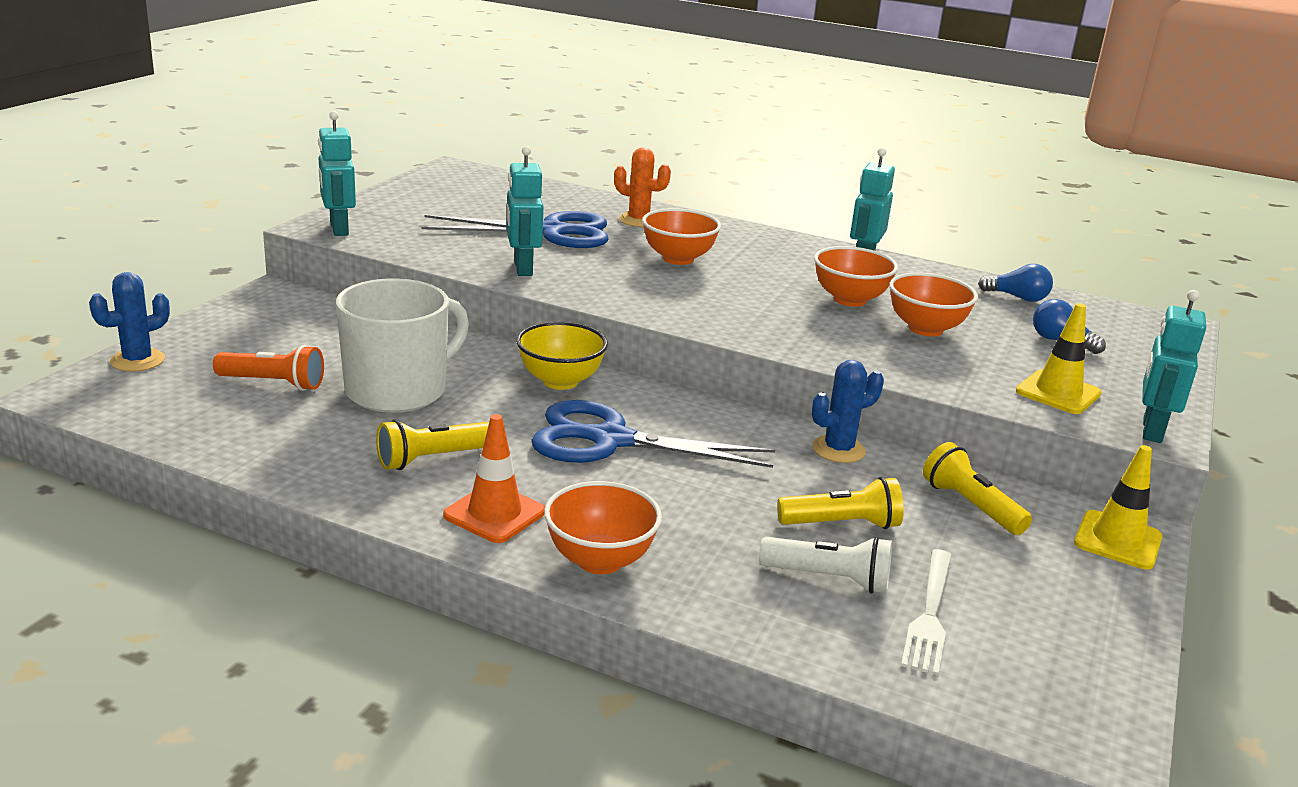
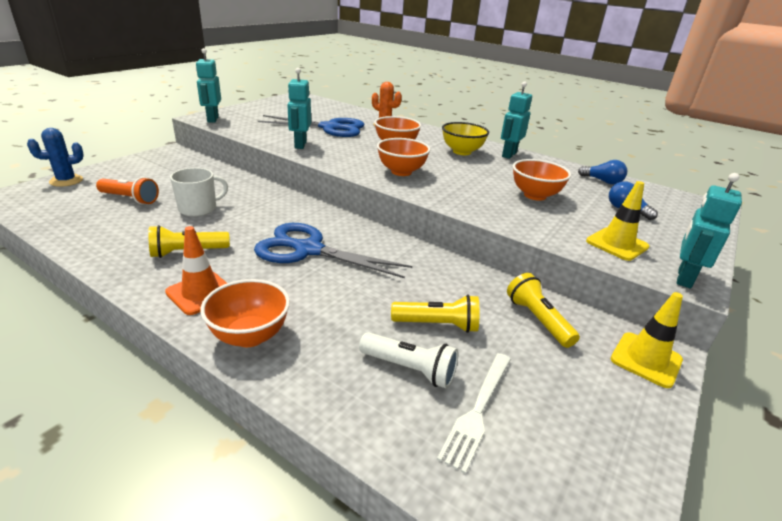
camera: 10 degrees right, 5 degrees up
white mug [336,278,469,413] -> white mug [170,168,228,217], size x0.60
yellow bowl [516,322,608,390] -> yellow bowl moved to [442,122,489,155]
blue cactus [812,360,884,463] -> none
orange bowl [814,246,898,307] -> orange bowl moved to [377,138,430,176]

